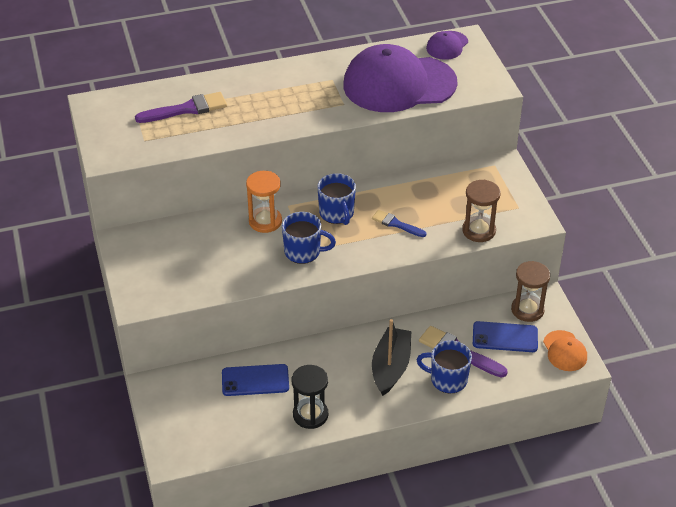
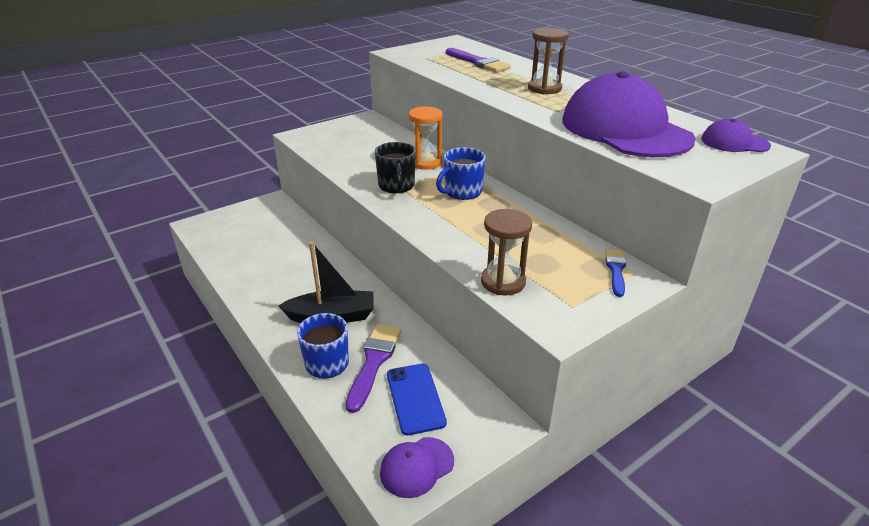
camera: 70 degrees right, 10 degrees down
blue phone [222,364,289,396] -> none
blue mug [282,212,336,264] -> black mug [375,142,416,193]
black hourglass [292,365,328,429] -> none
blue brush [372,210,427,237] -> blue brush moved to [605,249,626,297]
brown hourglass [511,261,550,322] -> brown hourglass moved to [528,28,569,94]
orange cap [543,330,587,371] -> purple cap [380,437,454,498]

